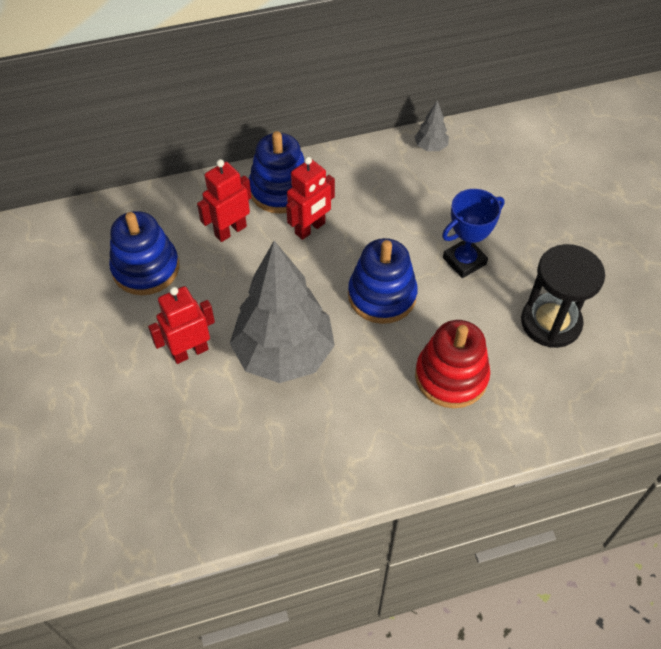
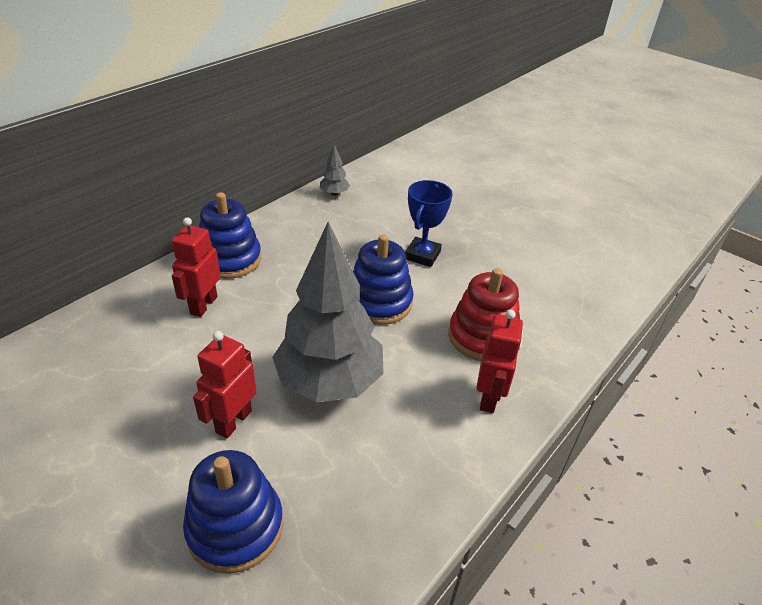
camera: 35 degrees left, 15 degrees down
blue stacking toy [109,211,179,295] -> blue stacking toy moved to [183,450,283,574]
red robot [286,157,335,240] -> red robot moved to [477,310,523,413]
black hourglass [521,244,605,348] -> none

